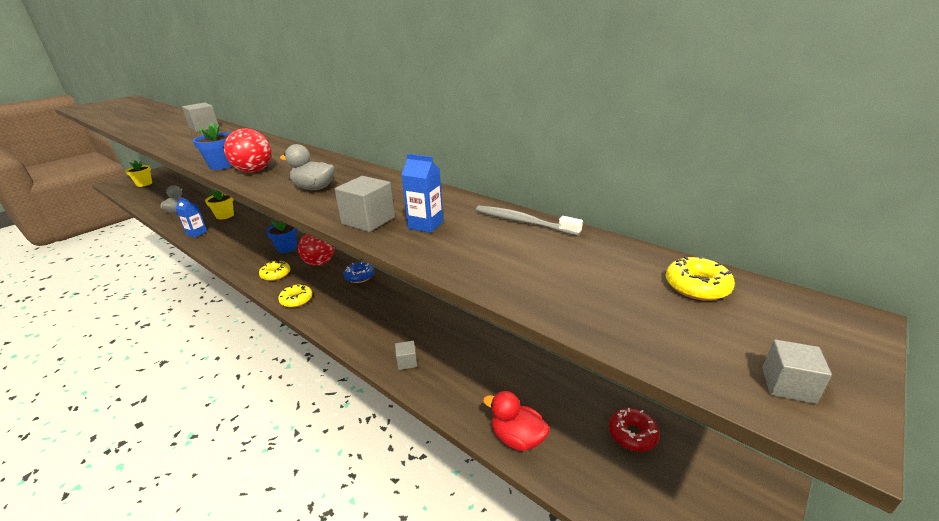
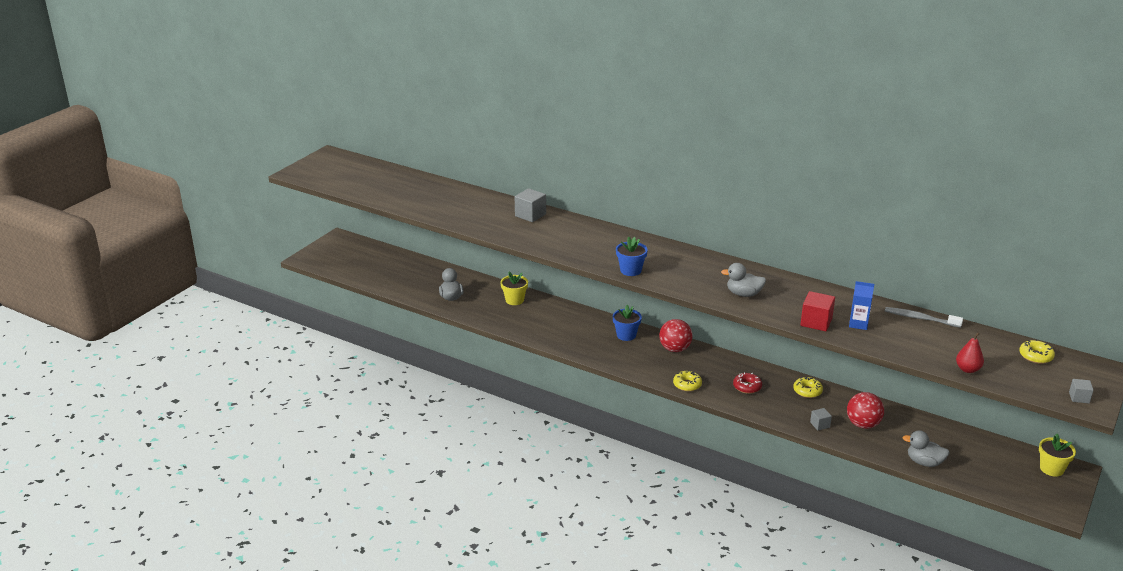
camera: 10 degrees left, 0 degrees up
yellow flower pot [125,160,152,187] -> yellow flower pot moved to [1039,434,1076,477]
blue carton [176,197,207,237] -> none
red ball [224,128,272,173] -> red ball moved to [847,392,884,429]
yellow donut [259,260,290,281] -> yellow donut moved to [793,377,823,398]
grey cube [334,176,395,232] -> red cube [800,291,835,331]
blue donut [344,262,374,283] -> none
red duck [483,391,550,451] -> grey duck [902,430,950,467]
red donut [609,408,660,451] -> red donut moved to [733,372,762,394]
none -> red pear [956,332,984,373]

